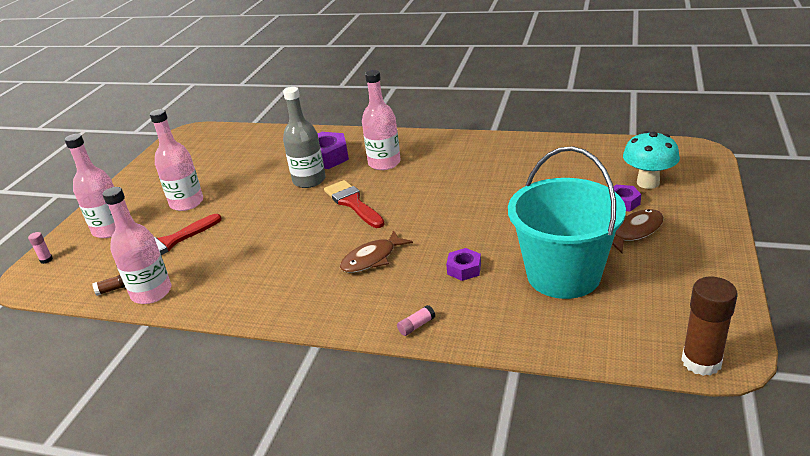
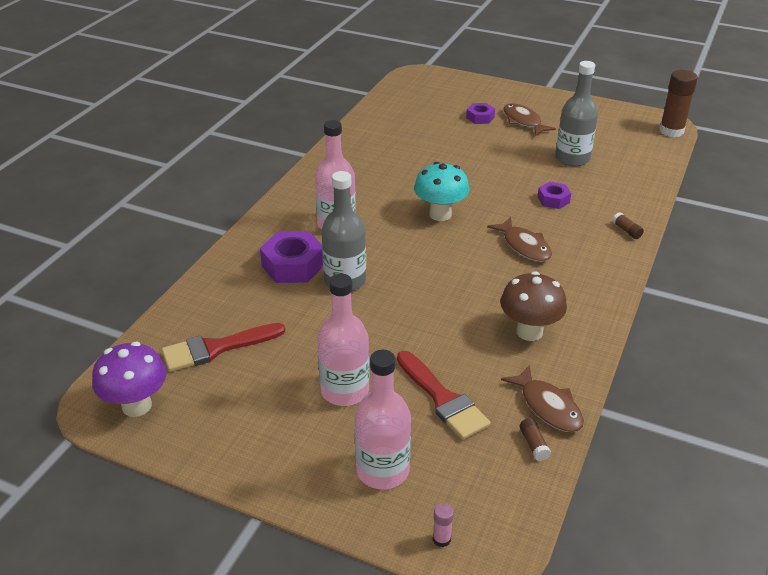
camera: 85 degrees left, 5 degrees up
pink bottle [102,187,171,304] -> brown fish [501,365,584,432]
red brush [324,180,385,228] -> red brush moved to [162,323,285,372]
pink glue stick [397,305,435,336] -> brown glue stick [612,212,644,239]
turquoise bucket [508,146,626,299] -> grey bottle [555,61,598,167]
turquoise mushroom [623,131,680,189] -> turquoise mushroom moved to [414,162,470,221]
none -> purple mushroom [92,342,167,417]
none -> brown mushroom [500,271,567,341]

